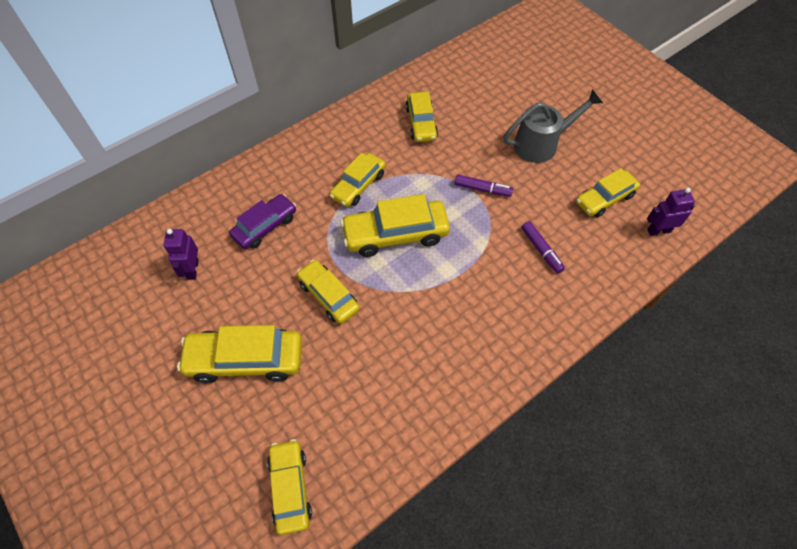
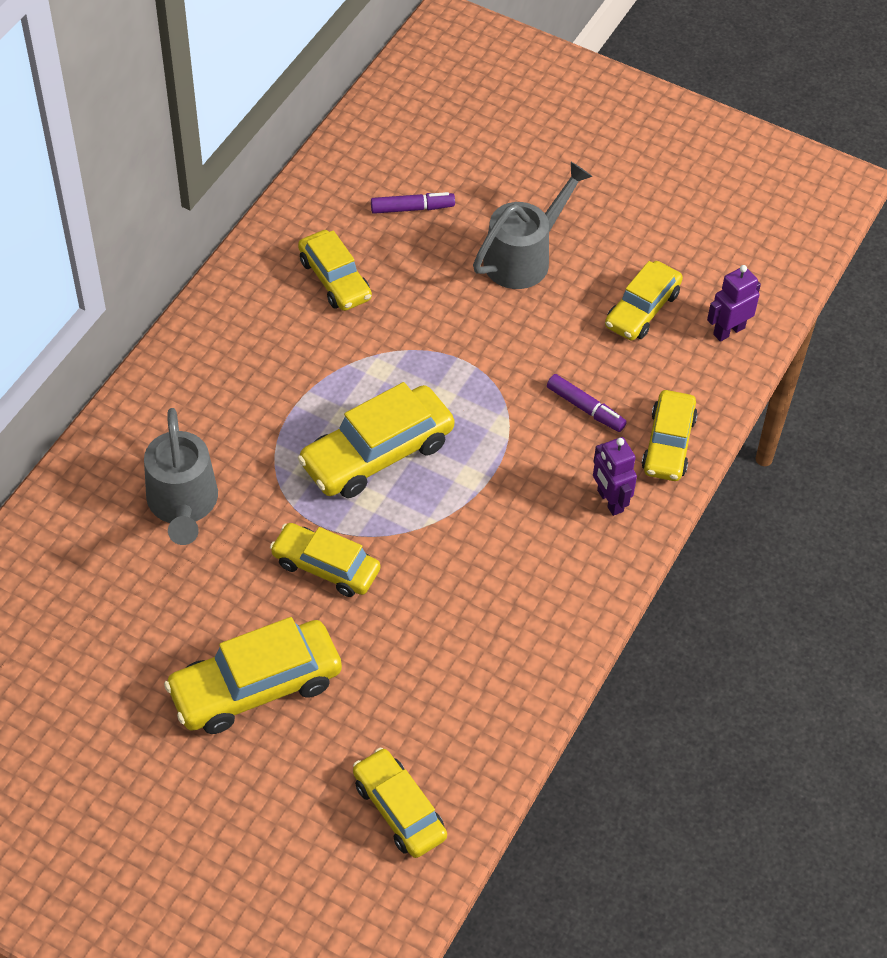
camera: 25 degrees left, 5 degrees down
purple robot [163,229,199,280] -> purple robot moved to [593,437,637,516]
purple car [229,194,296,249] -> grey watering can [144,408,218,545]
yellow car [329,153,386,207] -> yellow car moved to [642,390,698,481]
purple marker [455,175,513,197] -> purple marker moved to [371,192,455,214]

